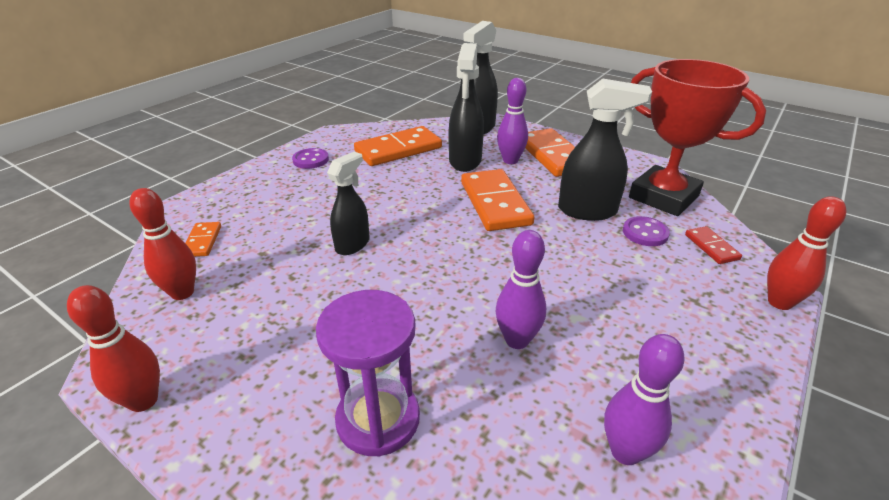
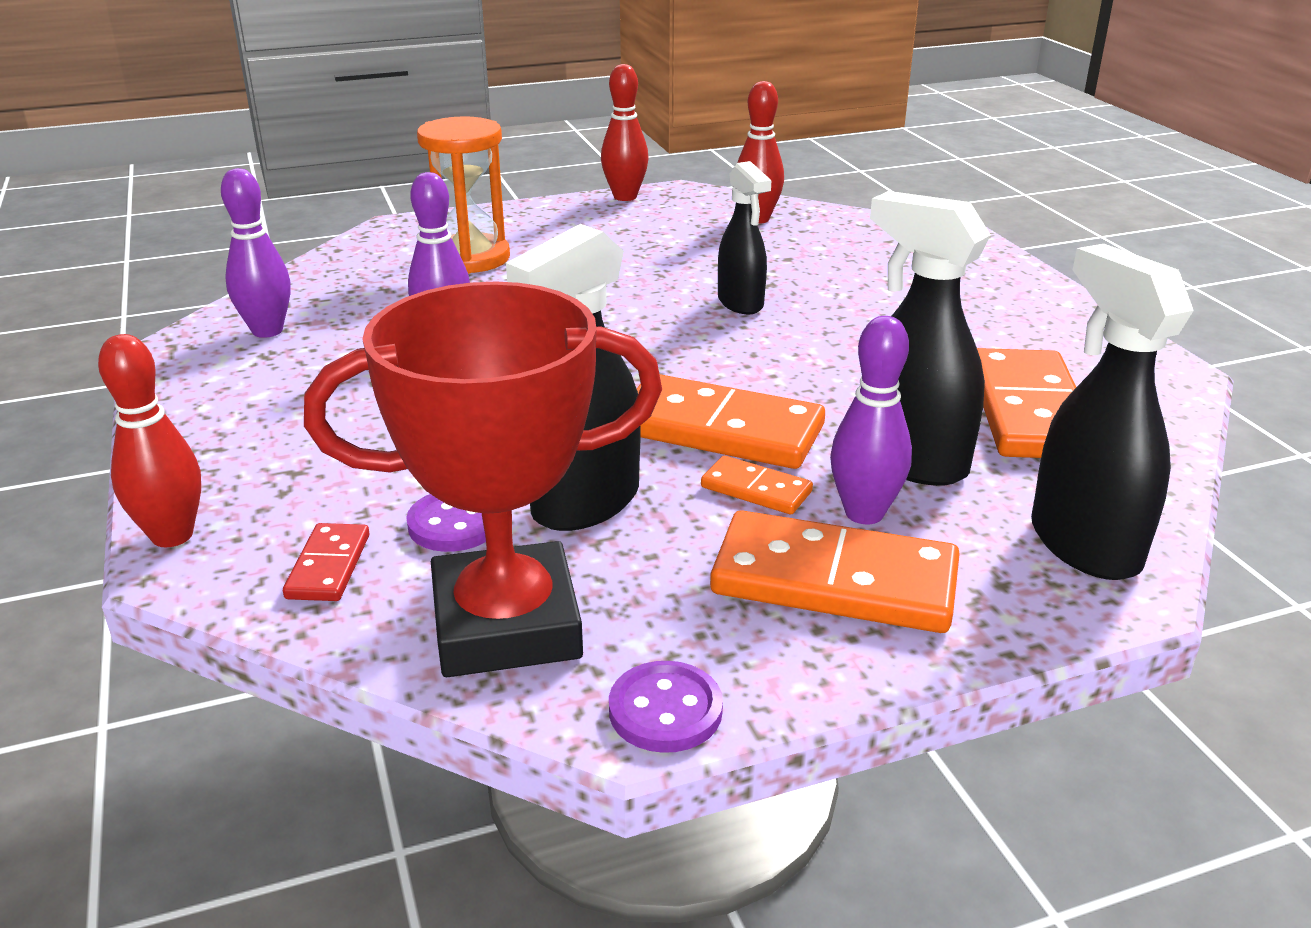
camera: 125 degrees right, 5 degrees down
orange domino [185,222,221,257] -> orange domino moved to [701,456,813,514]
purple button [292,148,329,169] -> purple button moved to [609,661,723,753]
purple hourglass [316,290,420,457] -> orange hourglass [417,116,510,274]
red domino [685,226,742,264] -> red domino turned 75 degrees clockwise [283,523,369,601]

